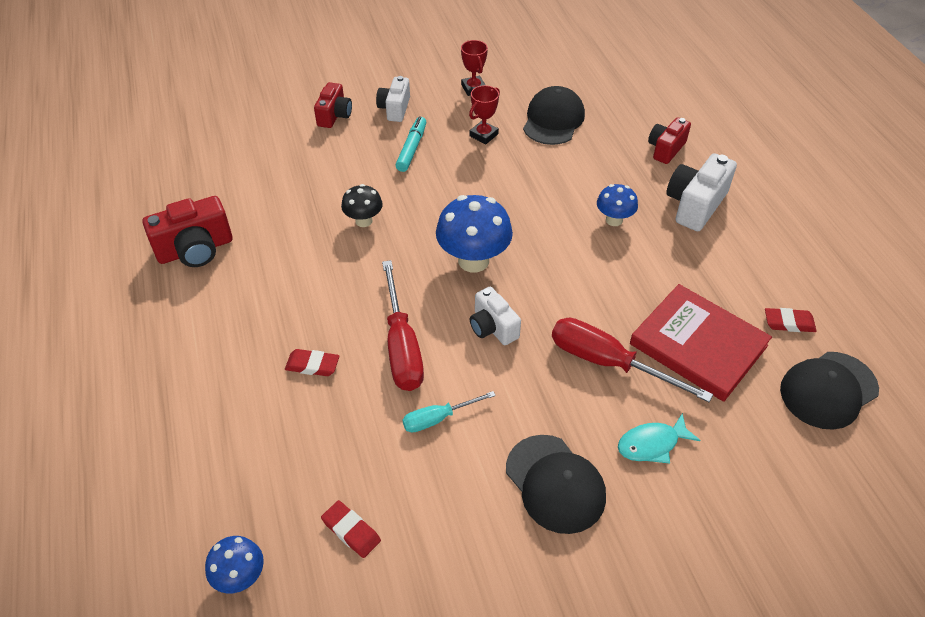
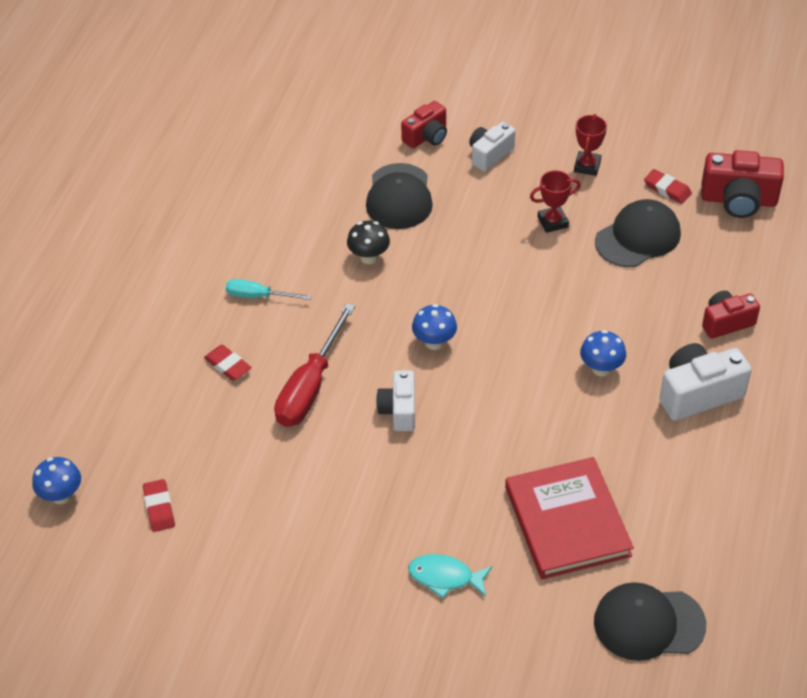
camera: 35 degrees right, 0 degrees up
red camera [143,196,232,267] -> red camera moved to [701,150,784,218]
turquoise marker [396,117,426,172] -> none
turquoise screwdriver [403,391,496,433] -> turquoise screwdriver moved to [226,279,311,300]
blue mushroom [436,195,513,272] -> blue mushroom [412,304,457,350], size x0.57
black cap [506,435,606,534] -> black cap moved to [366,163,433,229]
red screwdriver [552,318,713,402] -> none
red eraser [765,308,817,332] -> red eraser moved to [644,169,692,204]

